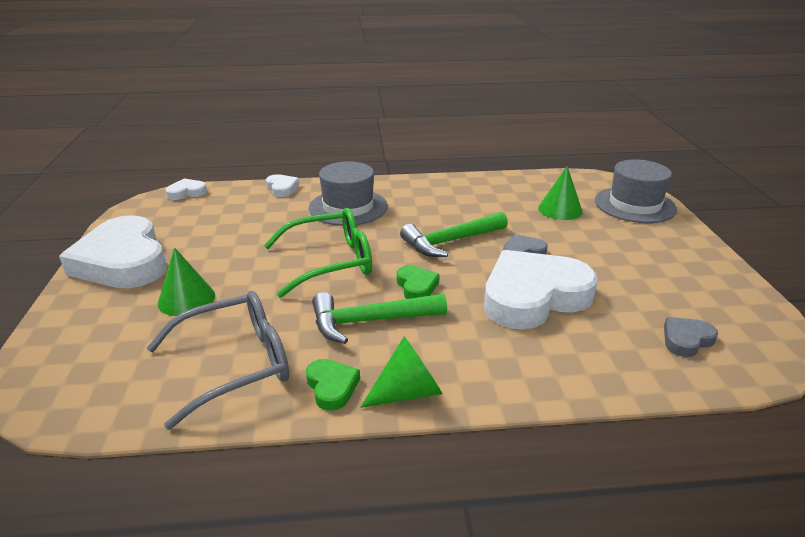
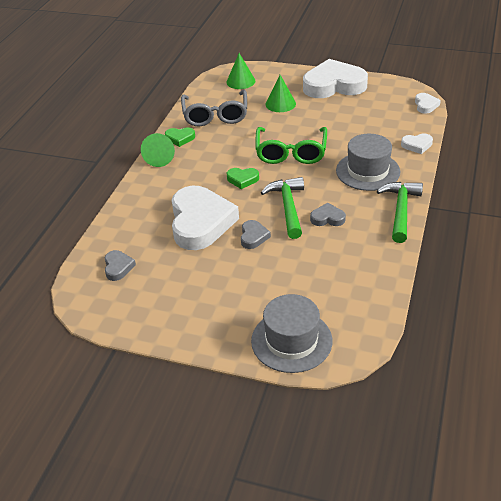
camera: 115 degrees right, 10 degrees up
green hammer [312,292,447,344] -> green hammer moved to [377,182,423,243]
green cone [538,166,583,220] -> green cone moved to [226,53,255,89]
none -> grey heart [310,203,346,226]

